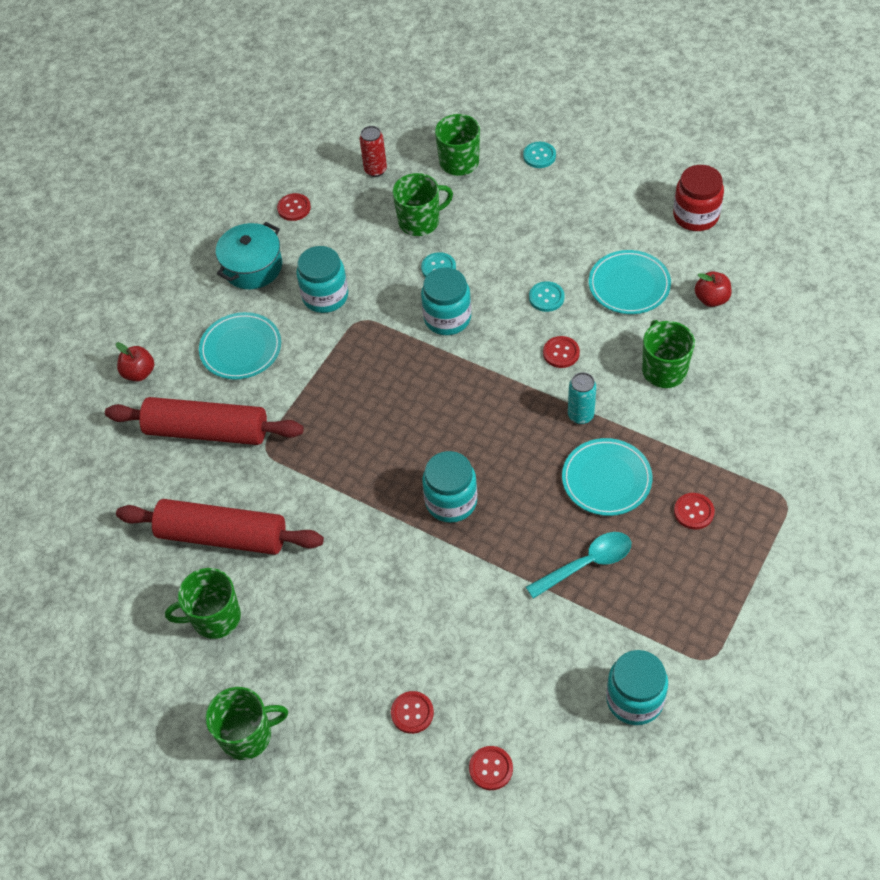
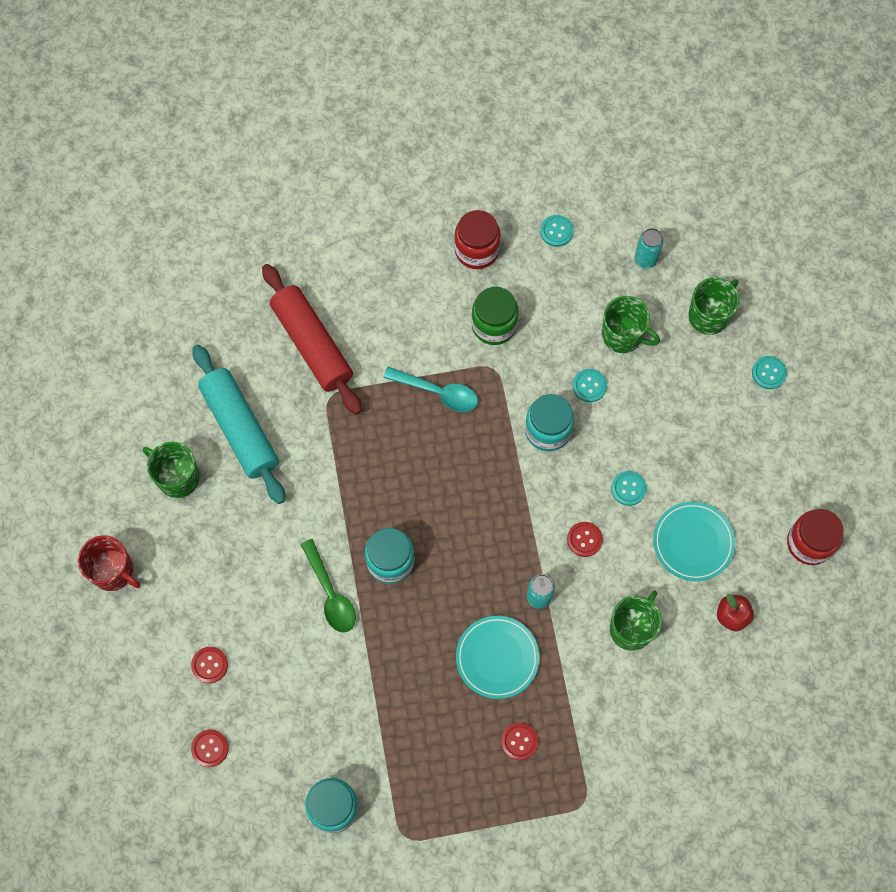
camera: 45 degrees right, 15 degrees up
red apple [116,342,154,382] -> none
red rolling pin [116,499,324,555] -> turquoise rolling pin [193,345,285,504]
turquoise plate [199,312,281,379] -> none
green mug [205,687,288,760] -> red mug [78,535,141,591]
turquoise pot [216,222,282,289] -> red jar [454,210,501,269]
red button [277,193,311,221] -> turquoise button [540,215,574,247]
turquoise jar [296,246,348,313] -> green jar [471,287,519,345]
red can [360,126,387,177] -> turquoise can [635,228,664,269]
turquoise spoon [526,532,631,599] -> turquoise spoon moved to [383,367,478,412]
none -> green spoon [300,539,356,633]

